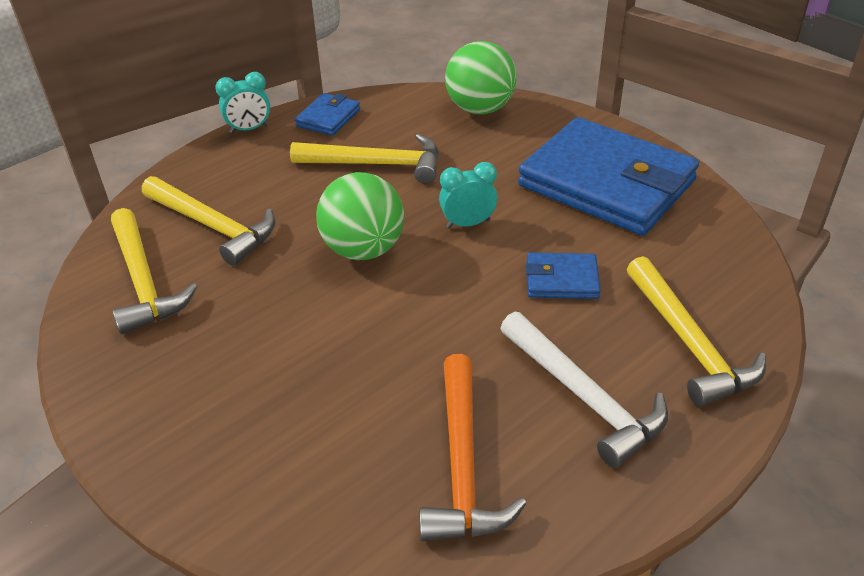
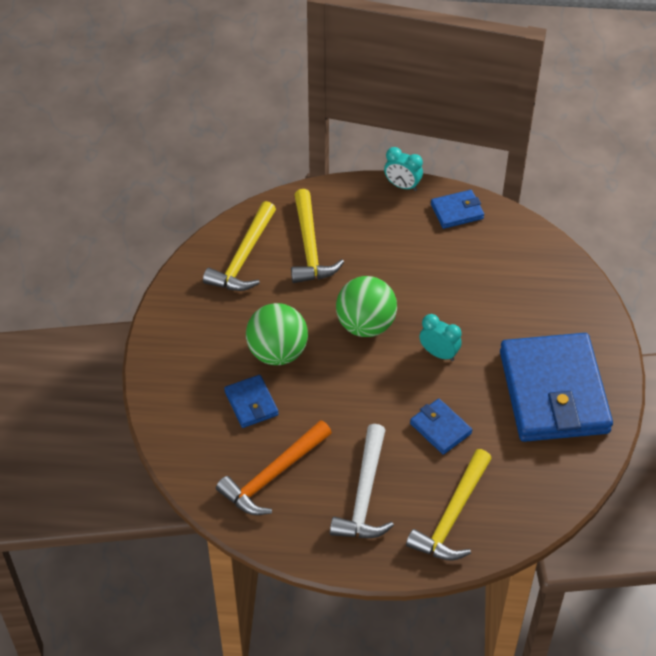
camera: 45 degrees right, 10 degrees up
yellow hammer [290,134,439,184] -> none
green ball [445,41,517,114] -> green ball moved to [246,303,308,365]
none -> blue wallet [224,375,279,428]

